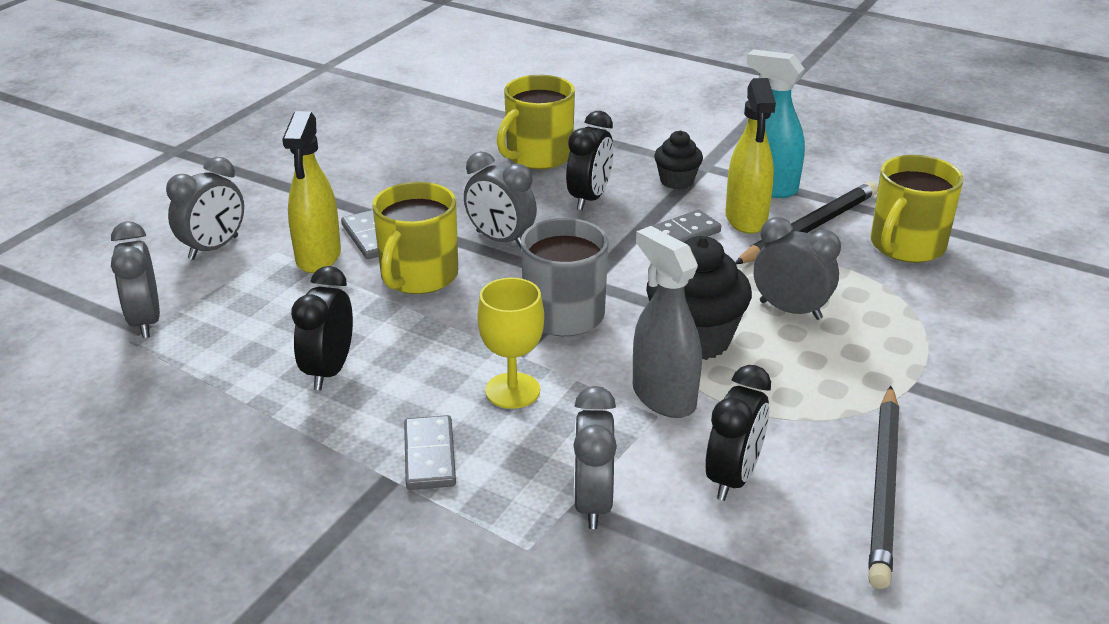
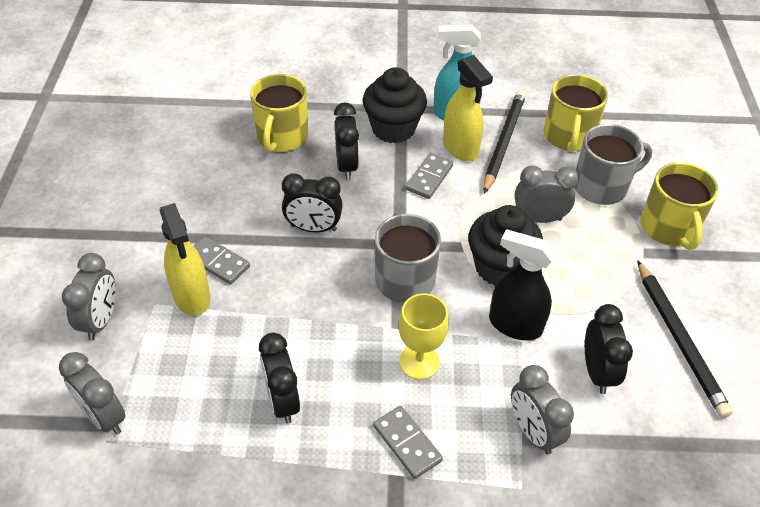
camera: 30 degrees left, 15 degrees up
yellow mug [372,182,458,294] -> yellow mug moved to [640,162,719,250]
grey clock [464,152,537,248] -> black clock [282,173,343,232]
grey spray bottle [633,226,702,418] -> black spray bottle [489,229,556,341]
black cupcake [654,130,703,189] -> black cupcake [363,67,427,143], size x1.75
none -> grey mug [575,124,652,205]

